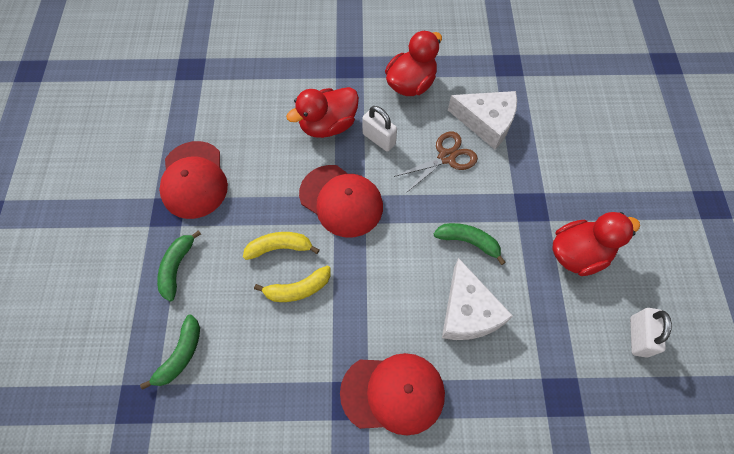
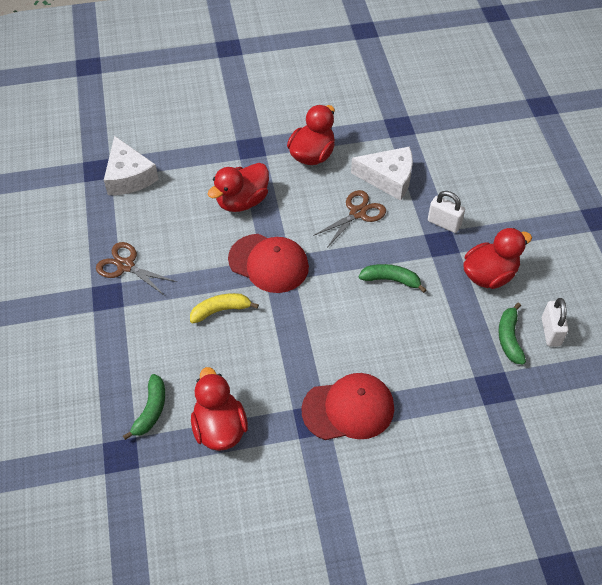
camera: 10 degrees left, 10 degrees down
green banana [157,230,201,301] -> green banana moved to [499,303,526,365]
red cap [159,141,228,219] -> brown scissors [96,242,177,296]
yellow banana [254,266,331,302] -> none
white padlock [362,106,397,151] -> white padlock moved to [428,191,465,233]
white cheese [442,258,513,340] -> white cheese moved to [104,136,159,195]
none -> red duck [191,367,248,451]

